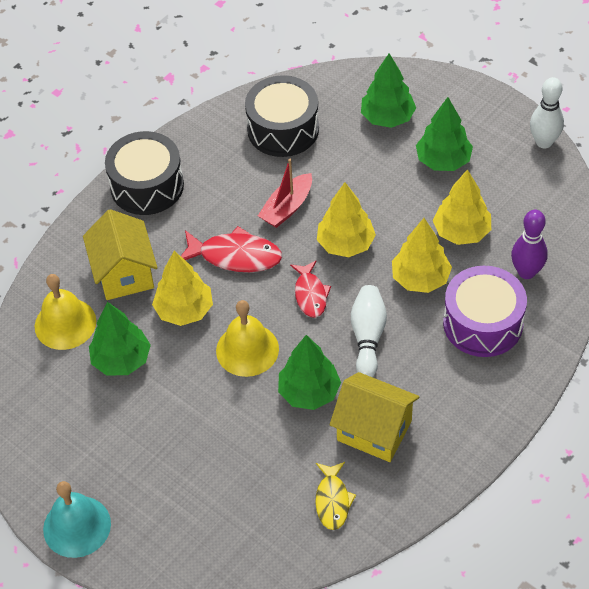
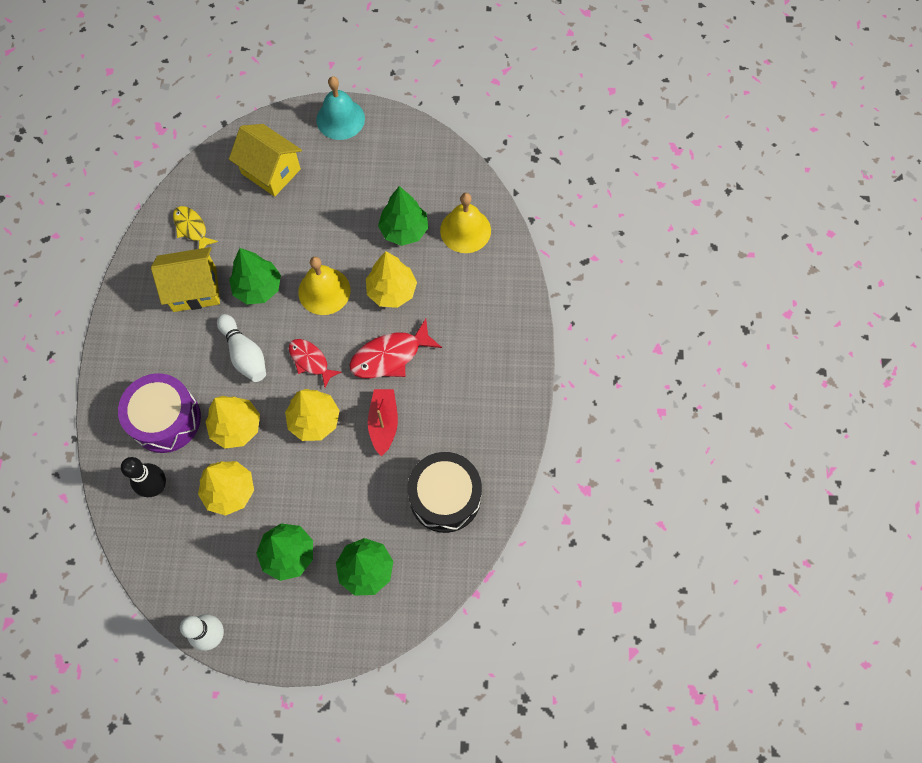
camera: 140 degrees right, 15 degrees up
yellow house [83,209,158,300] -> yellow house moved to [229,124,302,197]
black drum [105,131,184,215] -> none
purple bowling pin [511,210,548,279] -> black bowling pin [121,457,166,497]

